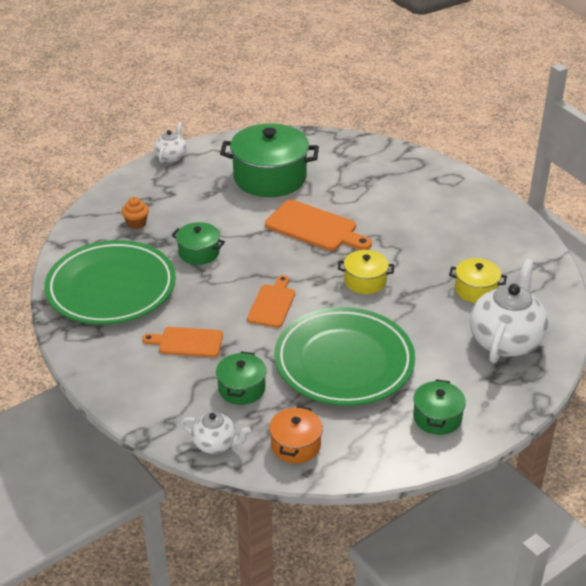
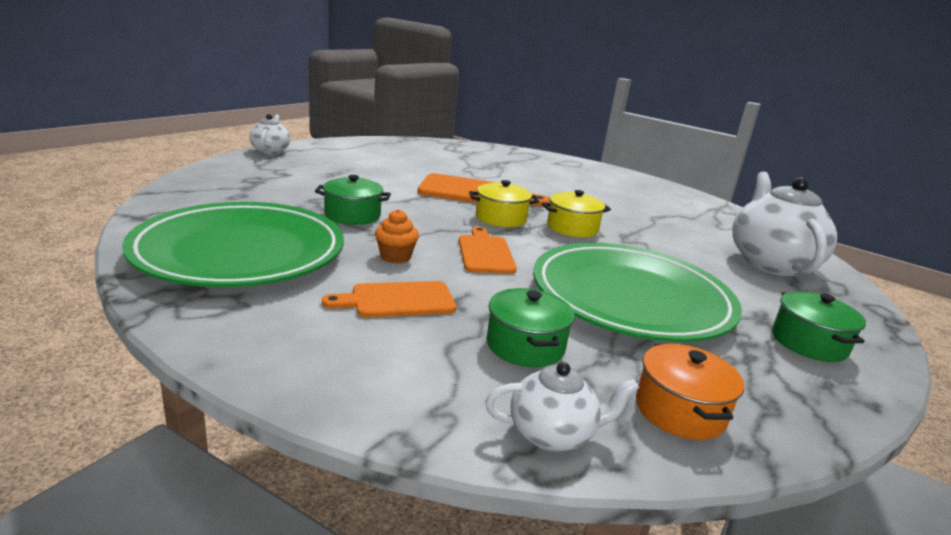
camera: 25 degrees left, 15 degrees down
orange cupcake [122,197,149,229] -> orange cupcake moved to [375,209,419,264]
green pot [220,123,319,197] -> none
yellow pot [449,258,507,303] -> yellow pot moved to [469,180,539,227]

